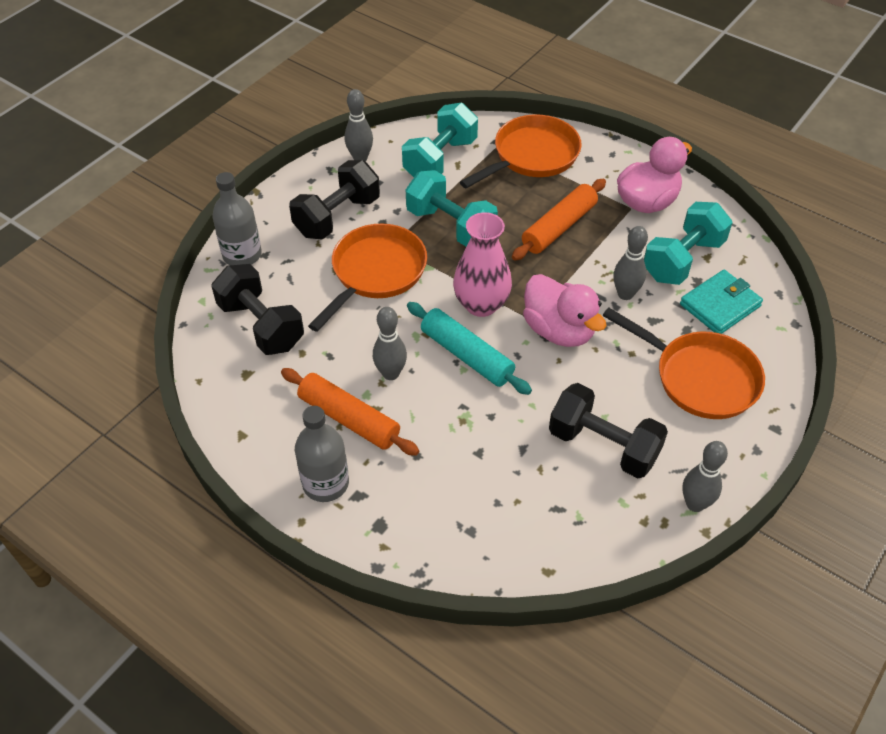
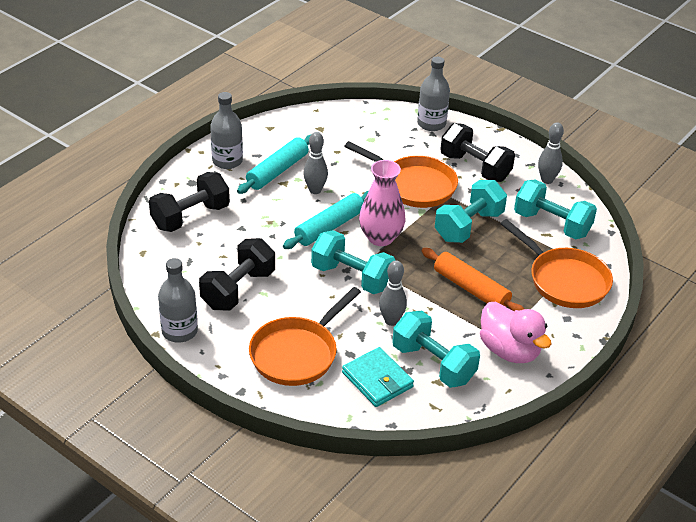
camera: 90 degrees right, 10 degrees down
black dumbbell [211,264,304,355] -> black dumbbell moved to [149,172,230,232]
orange rolling pin [281,368,419,456] -> turquoise rolling pin [237,134,311,194]
pink duck [523,274,607,347] -> turquoise dumbbell [311,230,395,294]
grey bowling pin [682,441,728,512] -> grey bottle [158,258,198,343]

